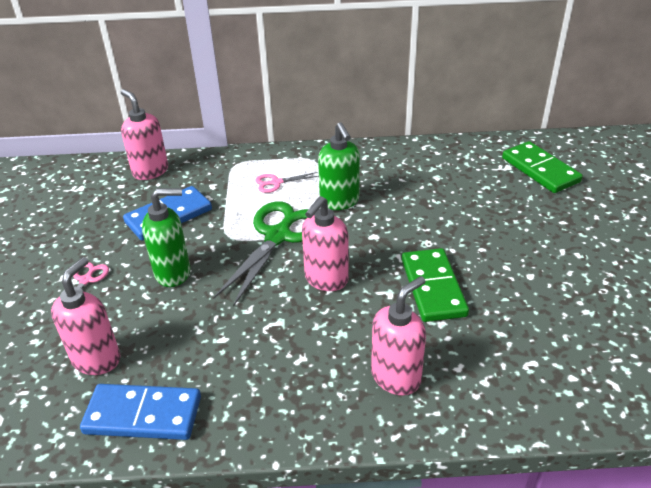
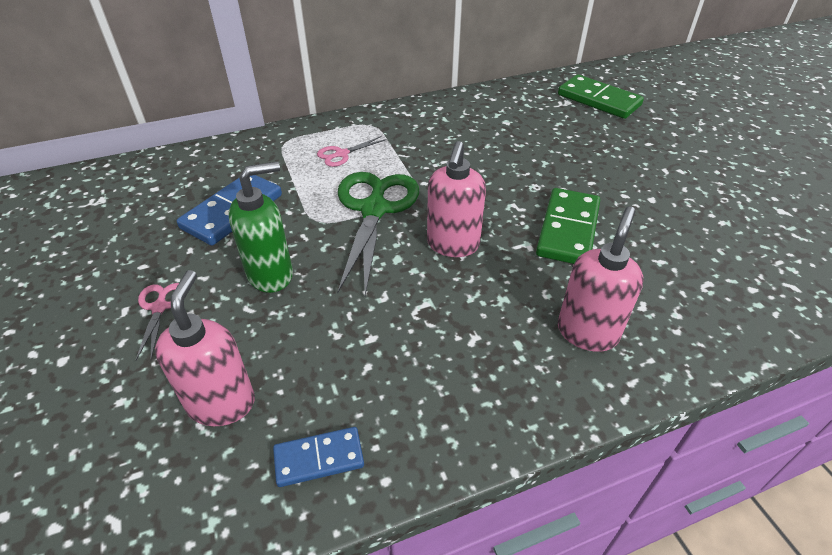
camera: 20 degrees left, 5 degrees up
blue domino [80,384,201,440] -> blue domino [273,427,364,487], size x0.60
pink soap dispenser [121,89,168,180] -> none
green soap dispenser [318,122,360,210] -> none
green domino [402,248,469,322] -> green domino turned 45 degrees clockwise [536,188,600,264]

